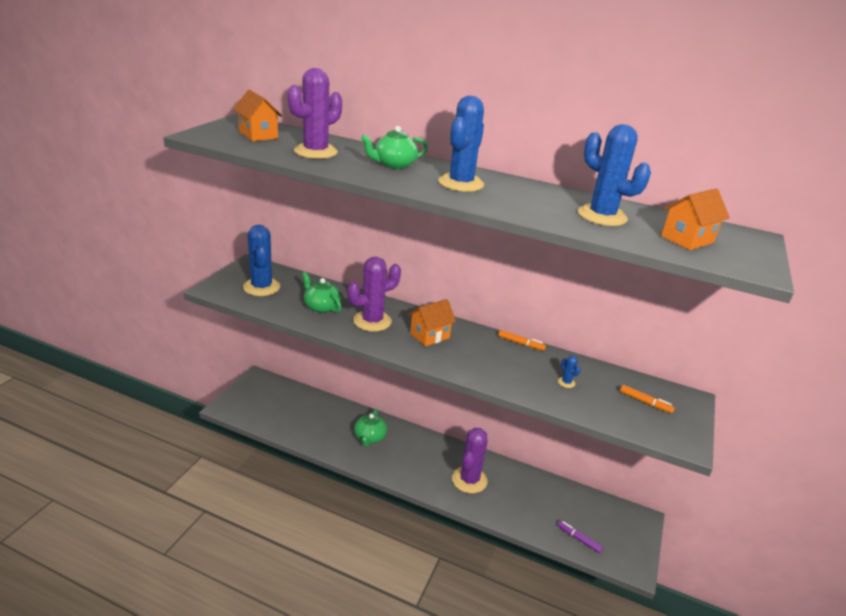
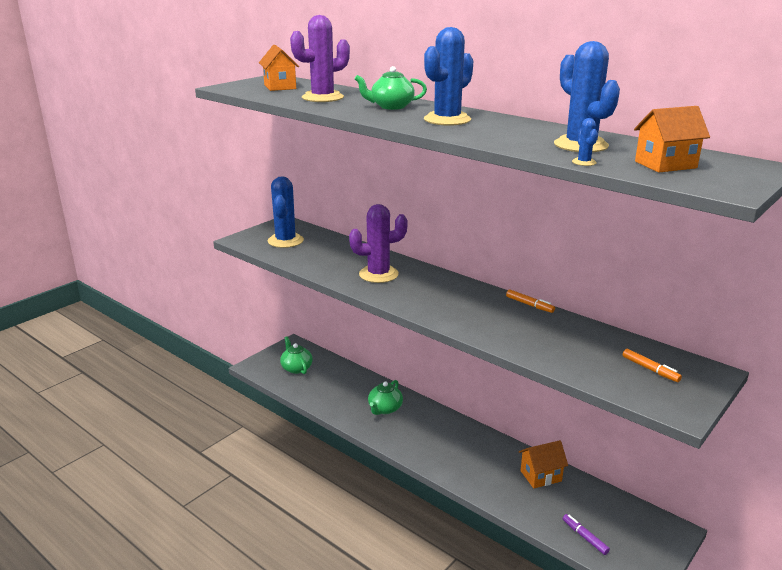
camera: 20 degrees right, 5 degrees down
green teapot [302,272,342,313] -> green teapot moved to [280,336,313,374]
orange house [408,299,456,347] -> orange house moved to [519,440,568,488]
purple cactus [452,428,488,494] -> none
blue cactus [558,356,581,388] -> blue cactus moved to [572,118,598,166]

